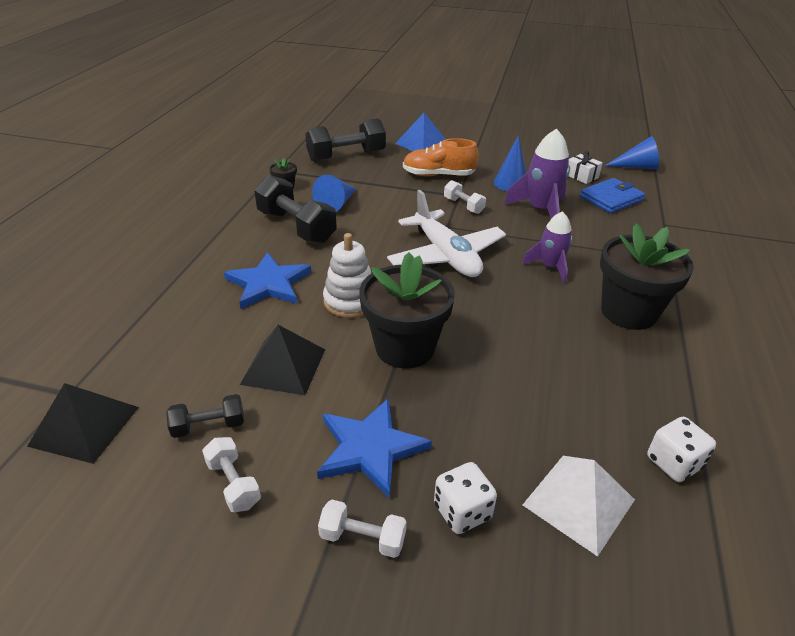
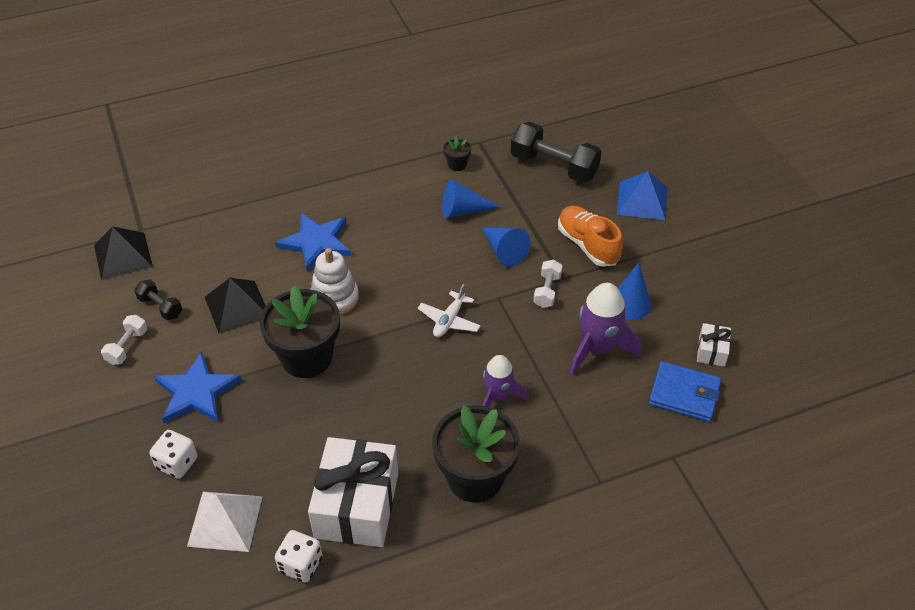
camera: 55 degrees right, 10 degrees up
black dumbbell [254,175,337,244] -> none
white dumbbell [318,500,407,558] -> none
white plane [387,190,506,277] -> white plane [418,284,481,337], size x0.52
blue cone [605,136,659,169] -> blue cone moved to [482,228,531,267]
none -> white gift [308,437,398,547]

